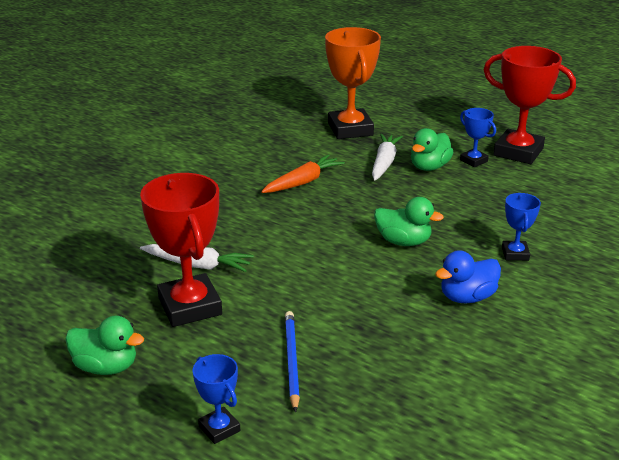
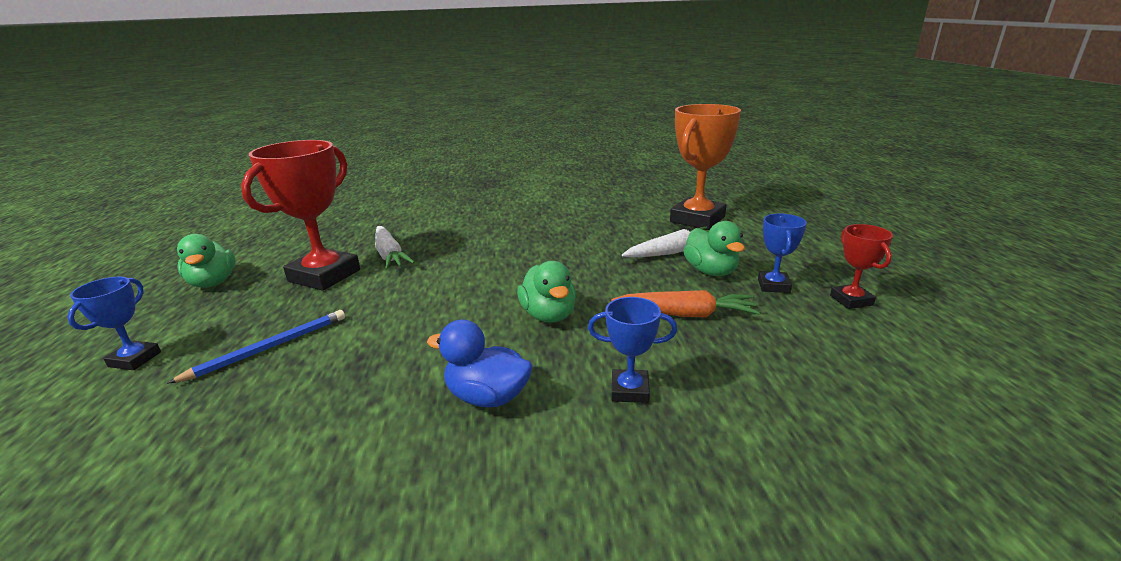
camera: 50 degrees right, 5 degrees down
orange carrot [261,154,345,193] -> orange carrot moved to [611,290,760,318]
green duck [411,128,454,171] -> green duck turned 105 degrees counterclockwise [683,221,745,276]
red trophy [483,46,576,164] -> red trophy [830,224,893,309], size x0.50
blue trophy [502,193,541,261] -> blue trophy turned 45 degrees clockwise [588,297,677,403]

